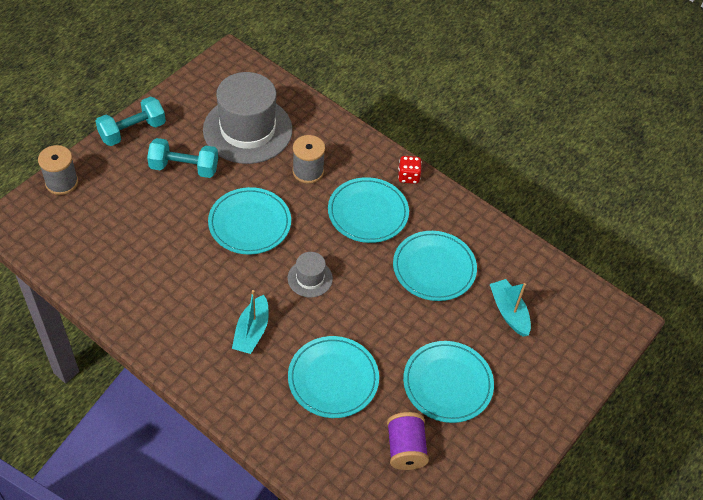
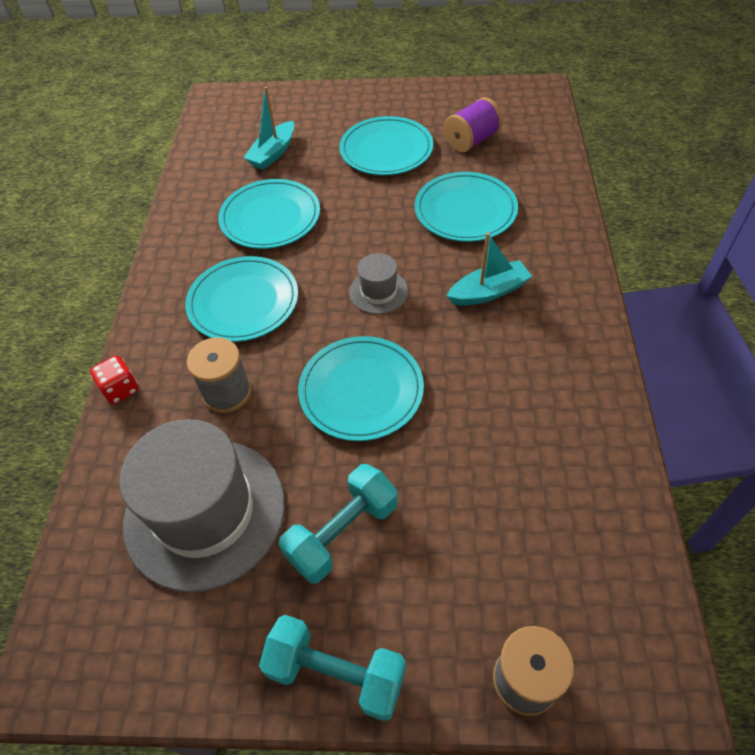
camera: 120 degrees left, 0 degrees up
turquoise dumbbell [147,138,218,178] -> turquoise dumbbell turned 75 degrees clockwise [279,464,398,584]
red dice [398,156,422,184] -> red dice moved to [90,355,139,404]

